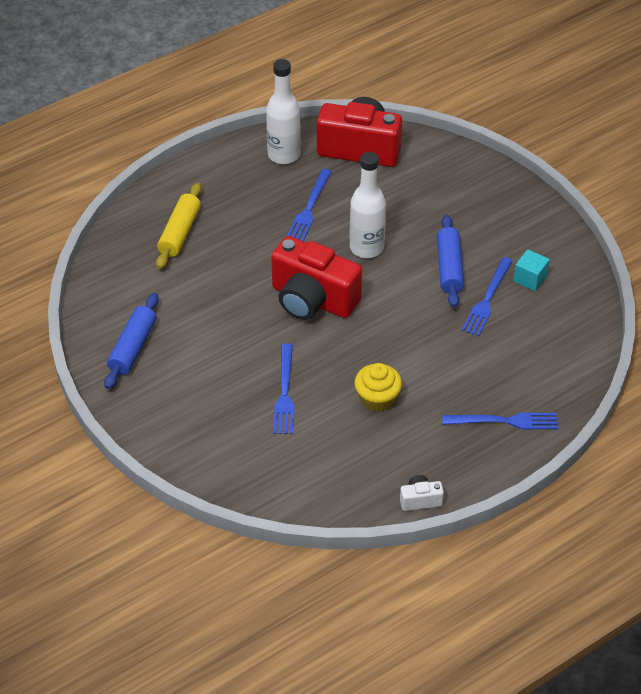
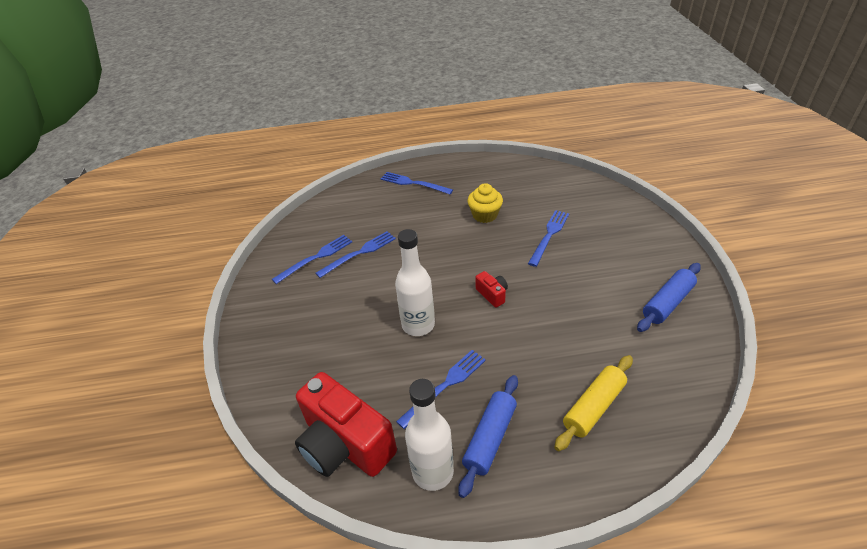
camera: 150 degrees left, 5 degrees down
red camera [271,236,362,320] -> red camera [476,271,508,308], size x0.43
white camera [400,475,444,511] -> none
blue rolling pin [437,215,464,308] -> blue rolling pin moved to [458,375,518,498]
turquoise cube [513,249,550,291] -> blue fork [272,235,352,284]

